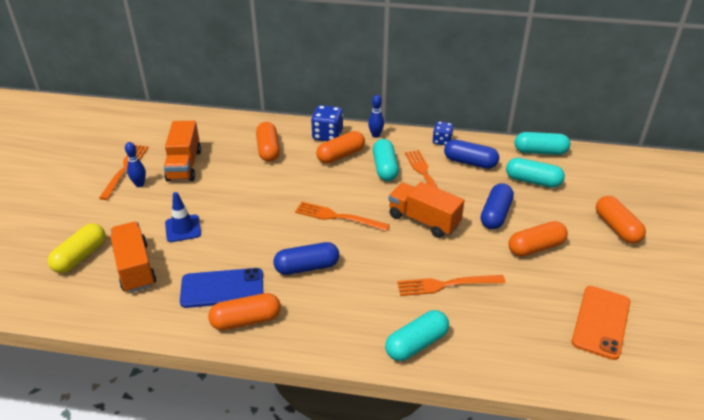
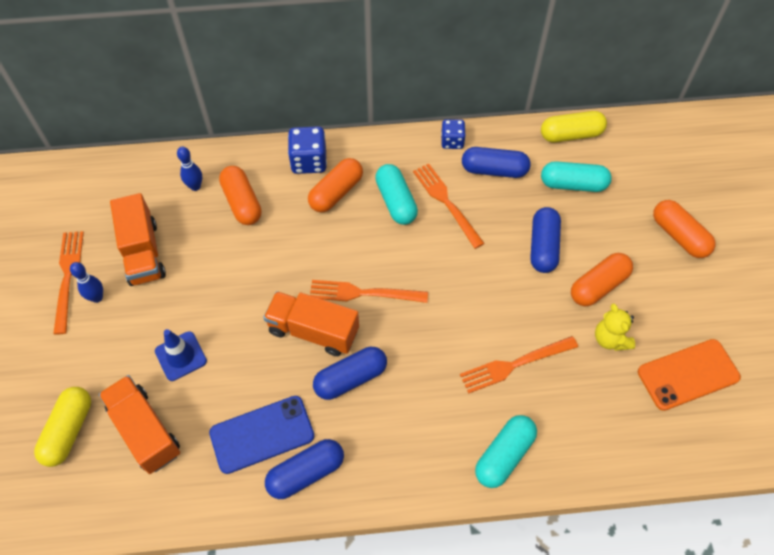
camera: 15 degrees left, 20 degrees up
orange capsule [208,293,281,330] -> blue capsule [265,439,344,499]
blue bowling pin [368,95,384,138] -> blue bowling pin moved to [177,147,202,191]
orange truck [389,182,465,238] -> orange truck moved to [263,291,359,356]
turquoise capsule [515,132,570,155] -> yellow capsule [541,111,607,143]
orange phone [572,286,630,360] -> orange phone turned 60 degrees clockwise [638,339,741,411]
none -> yellow teddy bear [595,303,635,351]

